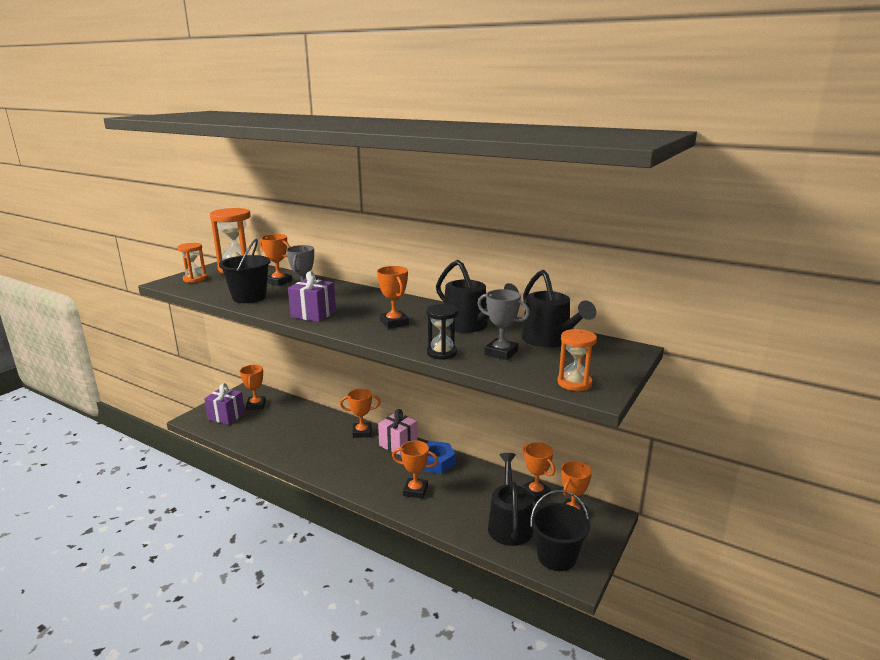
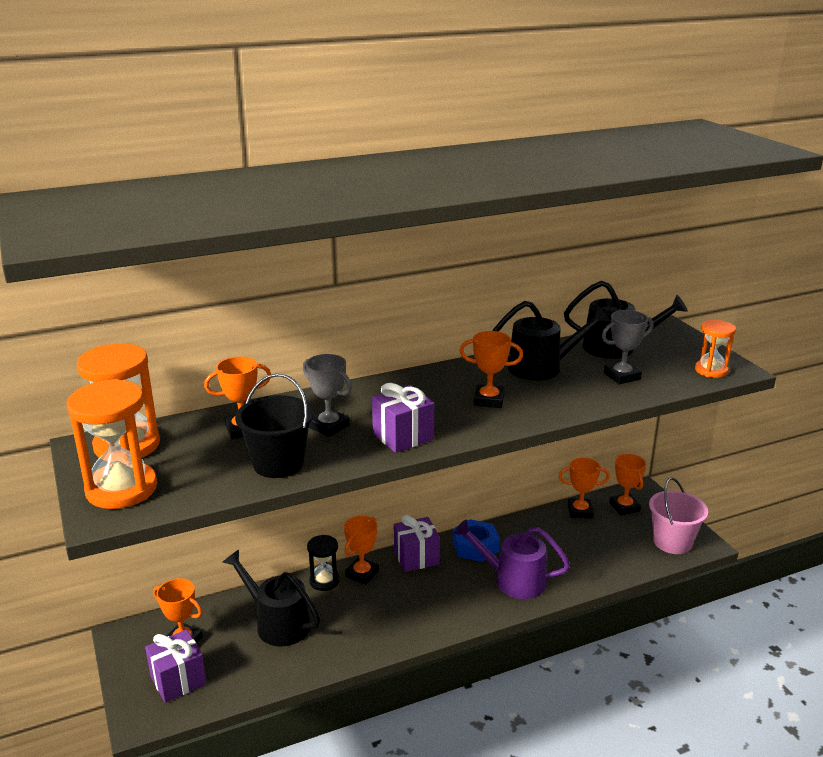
camera: 55 degrees left, 5 degrees up
orange hourglass [177,243,207,283] -> orange hourglass [67,379,157,509], size x1.74
pink gift [378,409,418,456] -> purple gift [394,515,440,572]
orange trophy [392,440,438,498] -> purple watering can [454,519,570,599]
black hourglass [426,304,458,360] -> black hourglass moved to [307,535,340,591]
black watering can [488,453,533,546] -> black watering can moved to [223,550,320,647]
black bucket [530,490,590,571] -> pink bucket [649,477,708,554]

